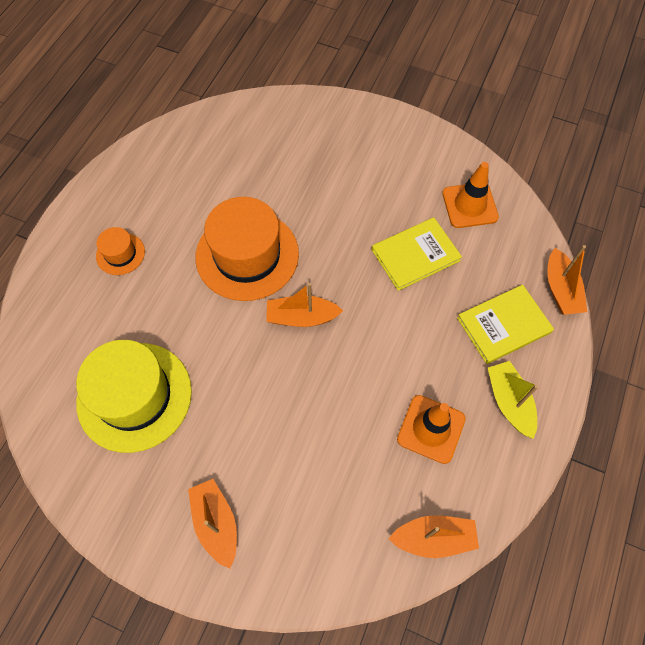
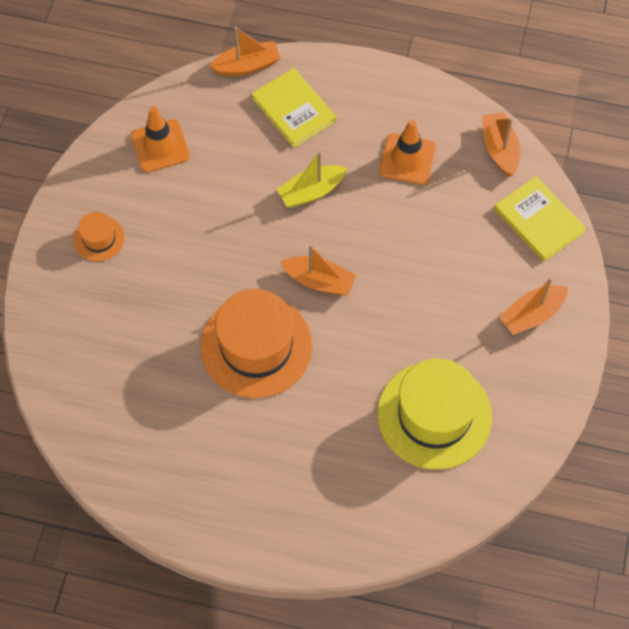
camera: 100 degrees left, 0 degrees up
orange hat [96,227,145,275] -> orange hat moved to [74,212,125,261]
orange boat [266,283,343,327] -> orange boat turned 60 degrees counterclockwise [280,244,356,295]
yellow book [372,217,462,291] -> yellow book moved to [494,176,586,262]
yellow boat [488,361,538,439] -> yellow boat moved to [277,151,347,208]

